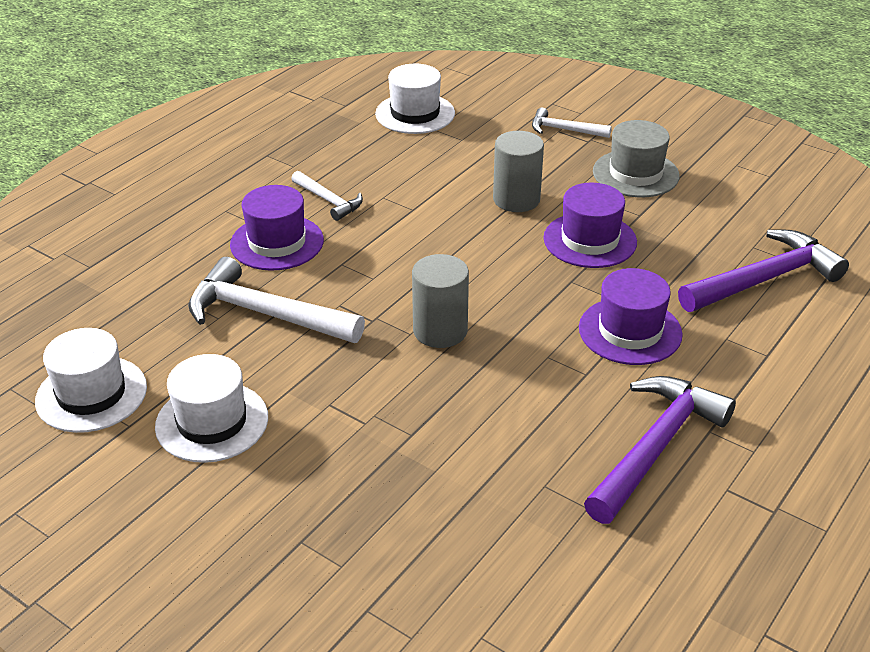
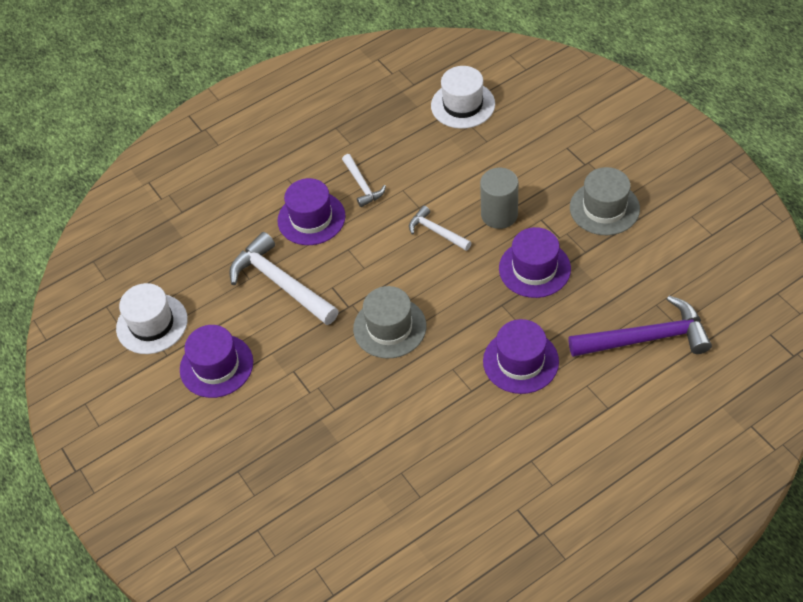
camera: 25 degrees right, 15 degrees up
white hat [155,354,268,463] -> purple hat [180,325,253,398]
grey cylinder [412,254,469,348] -> grey hat [353,286,426,358]
white hammer [532,108,612,138] -> white hammer moved to [409,206,471,251]
purple hammer [584,376,736,524] -> none

